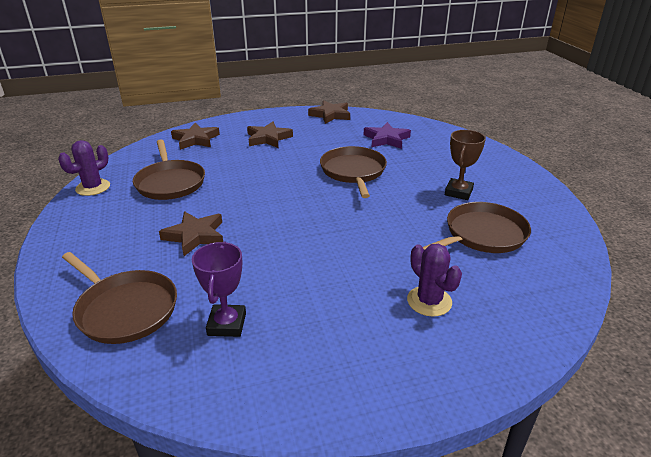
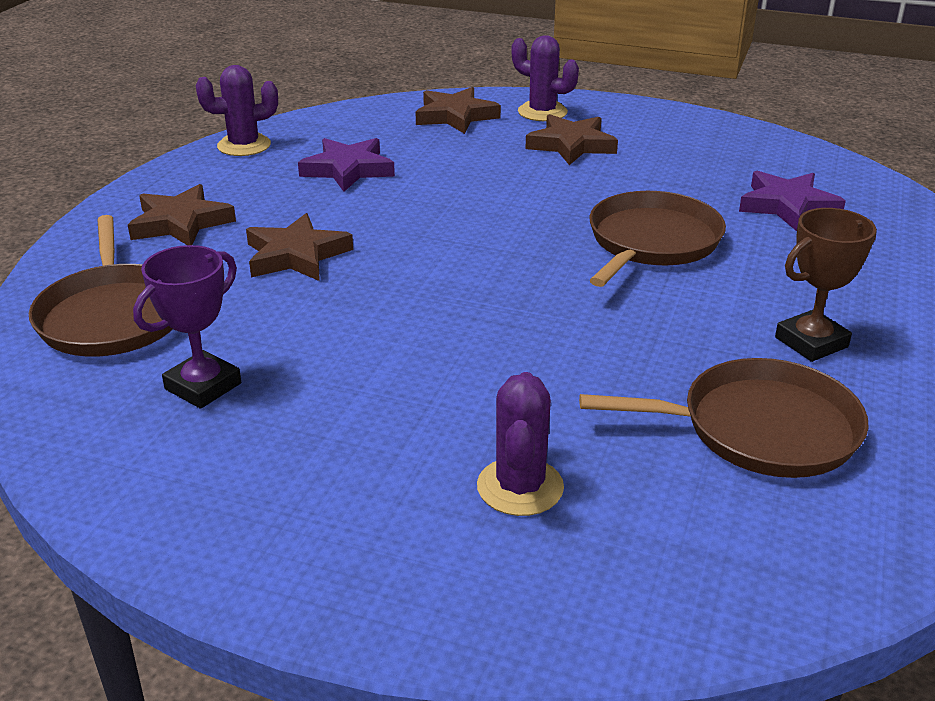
camera: 35 degrees right, 0 degrees up
brown pan [133,140,205,200] -> purple star [298,138,395,192]
brown star [308,100,350,124] -> brown star moved to [128,184,236,245]
none -> purple cactus [512,35,579,121]

